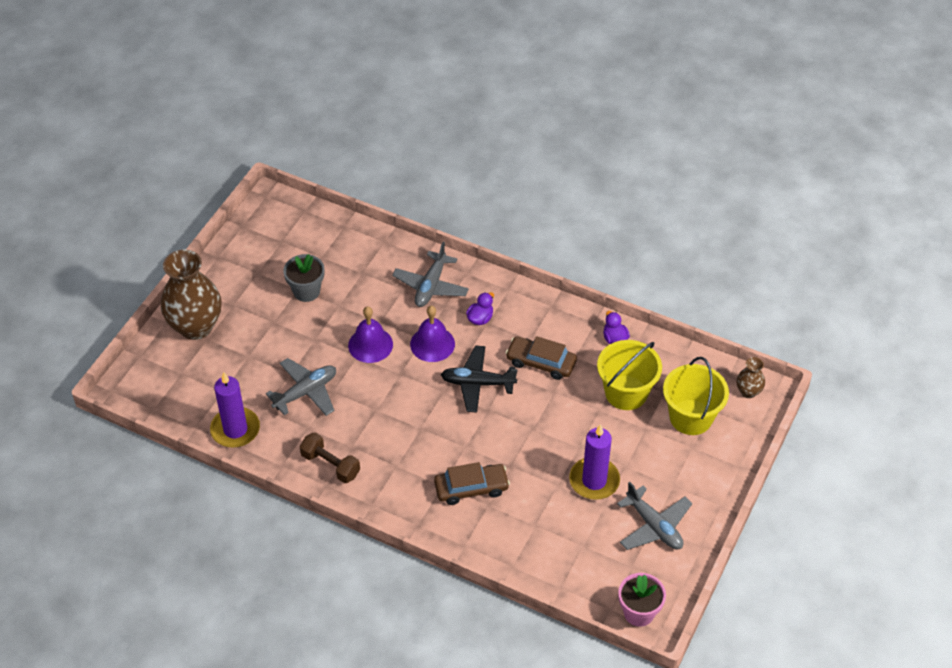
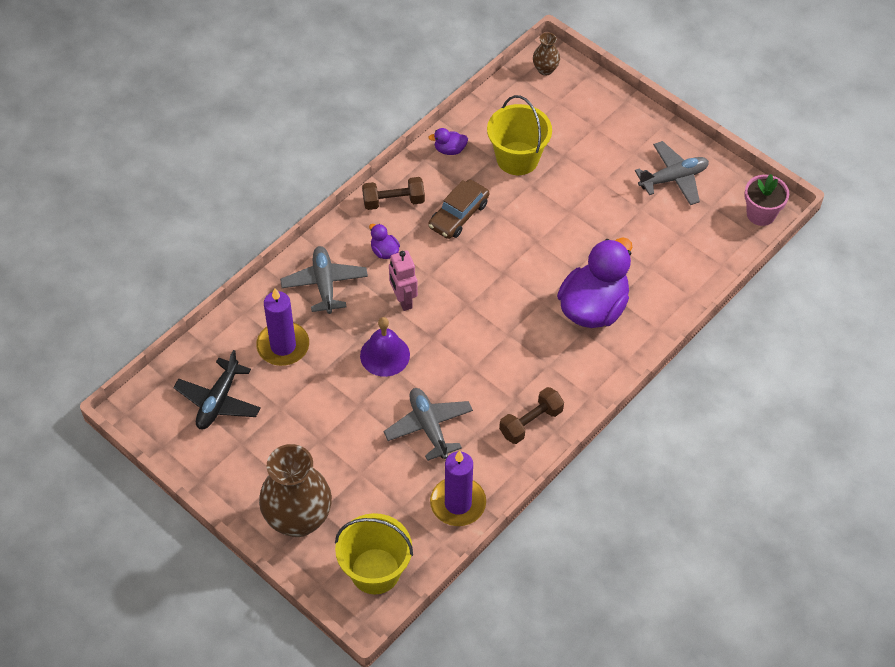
camera: 75 degrees left, 5 degrees up
grey flower pot [283,254,324,302] -> none
grey plane [392,242,469,307] -> grey plane turned 135 degrees counterclockwise [280,246,368,314]
purple bell [410,306,455,362] -> pink robot [389,250,418,311]
brown car [434,462,510,505] -> purple duck [557,237,632,328]
black plane [441,345,518,413] -> black plane moved to [173,350,261,429]
purple candle [569,424,620,500] -> purple candle moved to [256,288,309,366]
yellow bucket [663,357,729,435] -> yellow bucket moved to [335,513,413,594]
none -> brown dumbbell [362,177,425,210]

